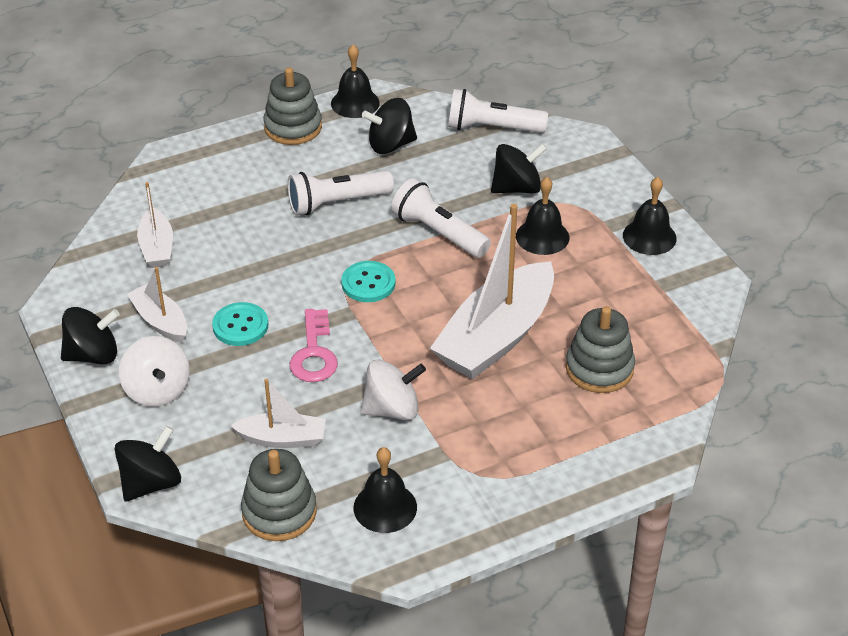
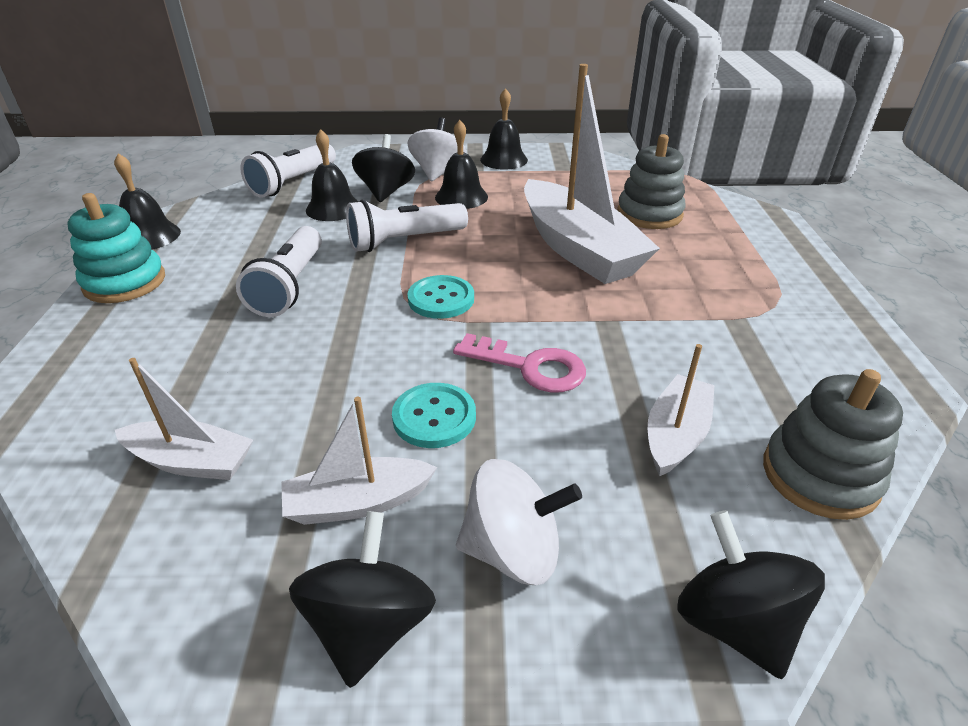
camera: 65 degrees left, 5 degrees down
grey stacking toy [263,67,322,145] -> turquoise stacking toy [67,193,165,303]
black bell [354,447,417,533] -> black bell moved to [306,129,358,221]
white spinning top [360,359,426,420] -> white spinning top moved to [407,117,466,181]
black spinning top [362,98,417,154] -> none

